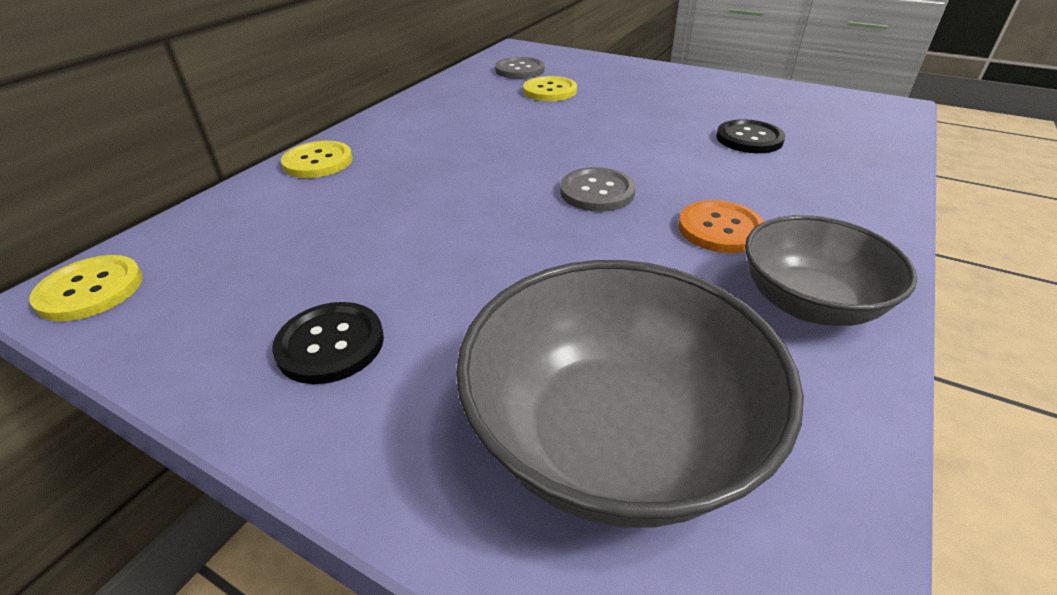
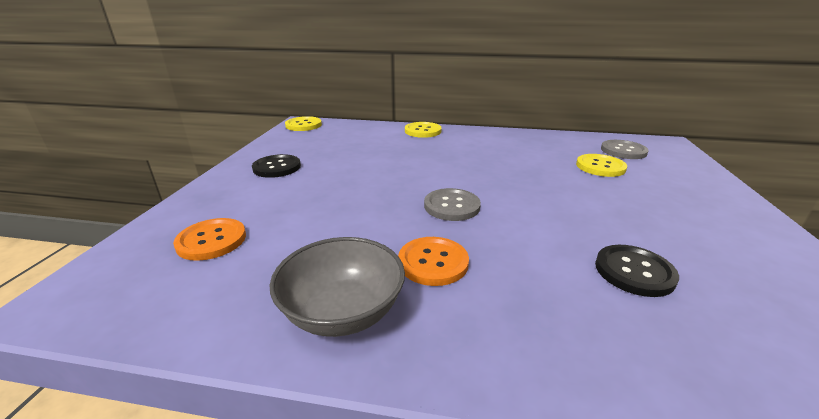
camera: 70 degrees right, 10 degrees down
grey bowl [456,260,804,528] -> orange button [173,218,246,261]

